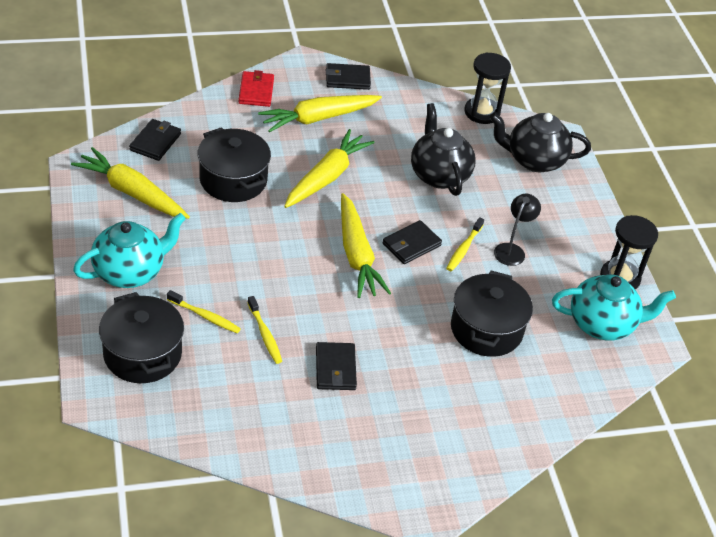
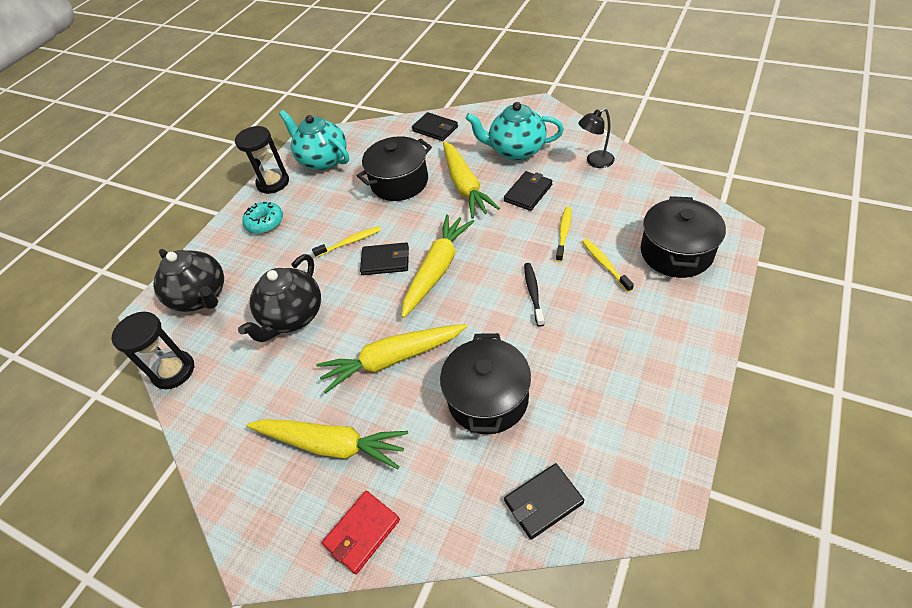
camera: 130 degrees left, 5 degrees up
yellow carrot [71,147,190,219] -> yellow carrot moved to [443,141,500,219]
turquoise teapot [73,213,186,288] -> turquoise teapot moved to [465,102,564,161]
black wallet [326,63,371,90] -> black wallet moved to [412,112,458,141]
black lamp [494,194,541,266] -> black lamp moved to [578,108,615,168]
none -> turquoise donut [242,202,283,234]
none -> black toothbrush [524,263,544,327]

